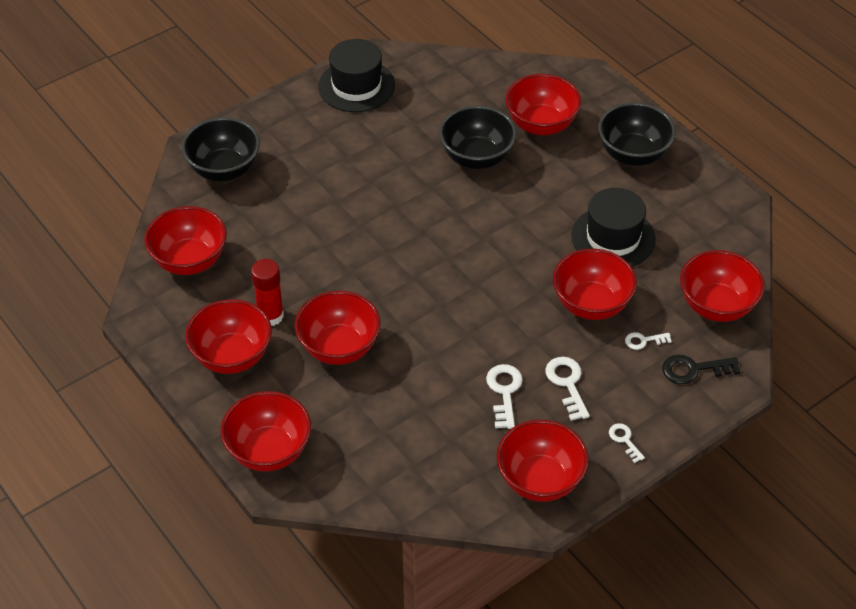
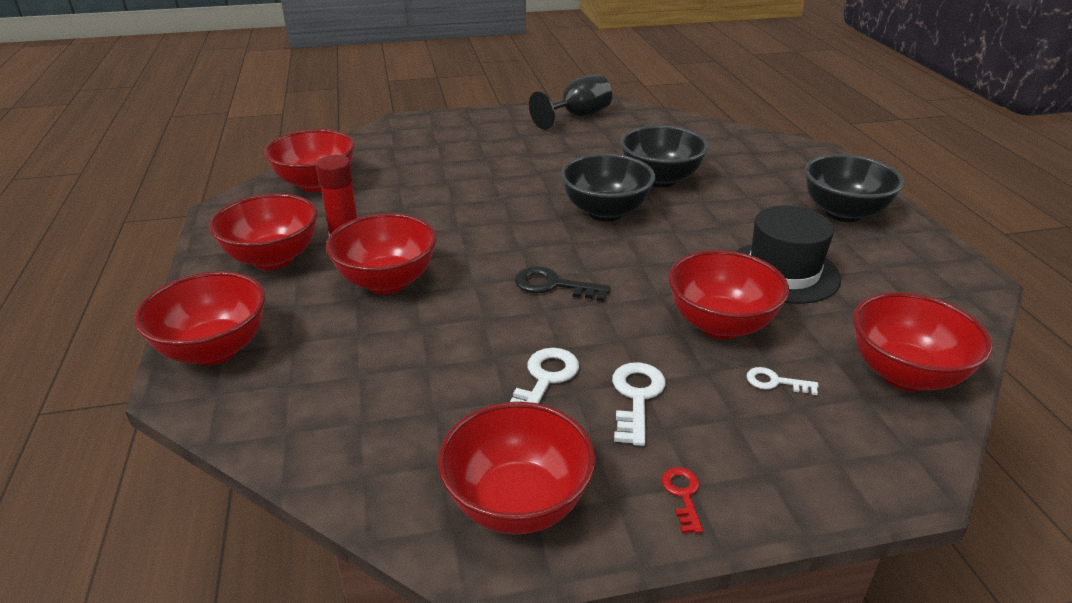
camera: 25 degrees right, 15 degrees down
black bowl [182,117,260,181] -> black bowl moved to [561,154,655,221]
black hat [318,39,395,112] -> black goblet [529,74,612,130]
red bowl [505,74,581,135] -> none
white key [609,423,645,463] -> red key [662,467,703,533]
black key [662,355,740,384] -> black key moved to [515,266,611,302]

